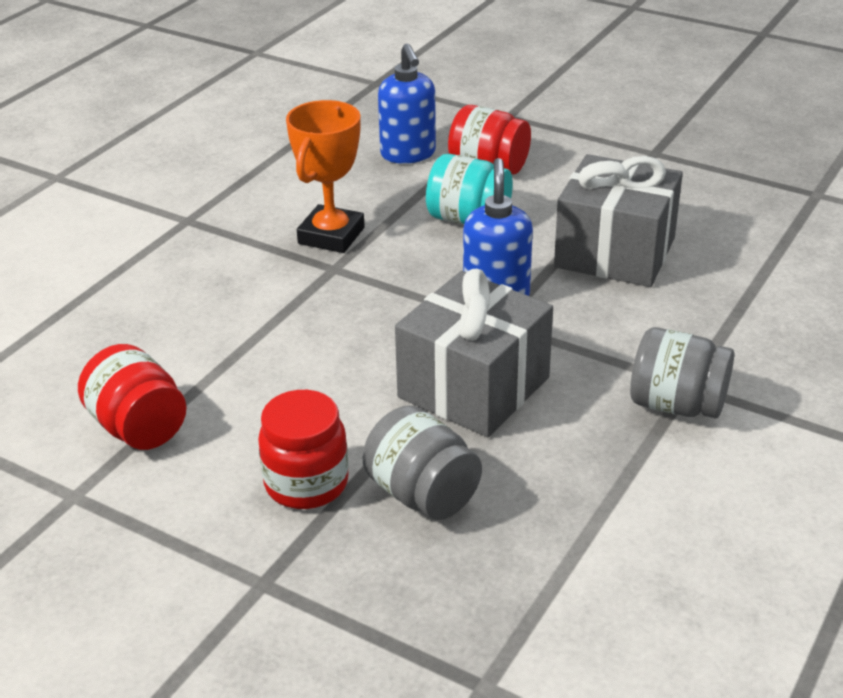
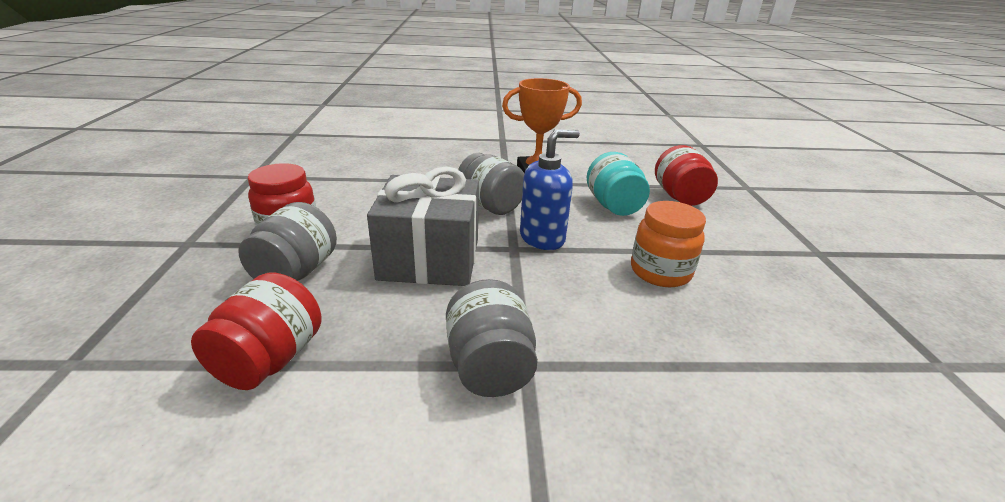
camera: 55 degrees right, 5 degrees down
red jar [78,344,186,450] -> red jar moved to [191,272,322,390]
blue soap dispenser [378,43,436,164] -> none
grey gift [554,154,683,287] -> orange jar [631,201,706,287]
none -> grey jar [458,153,524,215]

